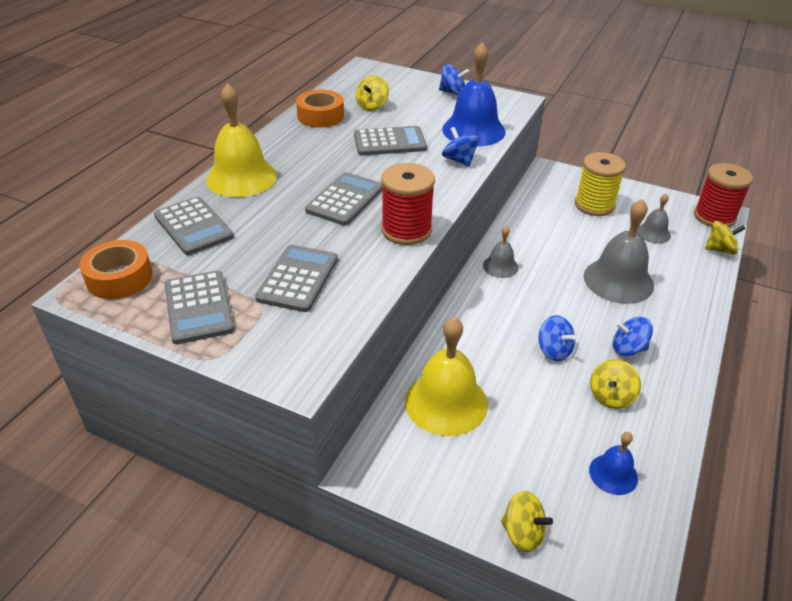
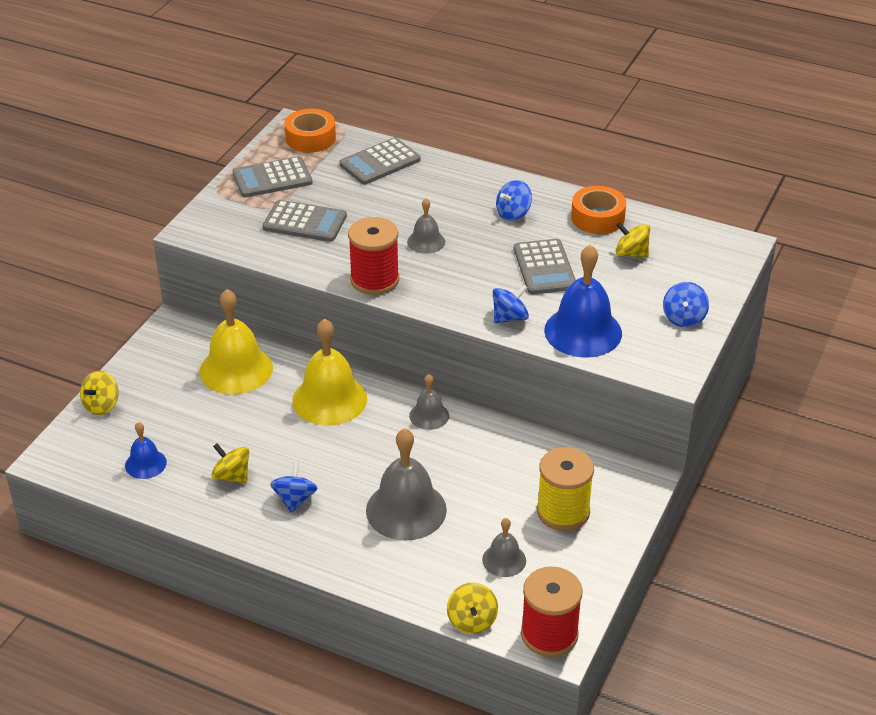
camera: 90 degrees right, 0 degrees up
yellow bell [206,83,277,197] -> yellow bell moved to [292,319,367,426]
grey calculator [305,172,383,225] -> grey bell [407,198,445,254]
blue spinning top [539,315,576,361] -> blue spinning top moved to [496,180,532,221]

